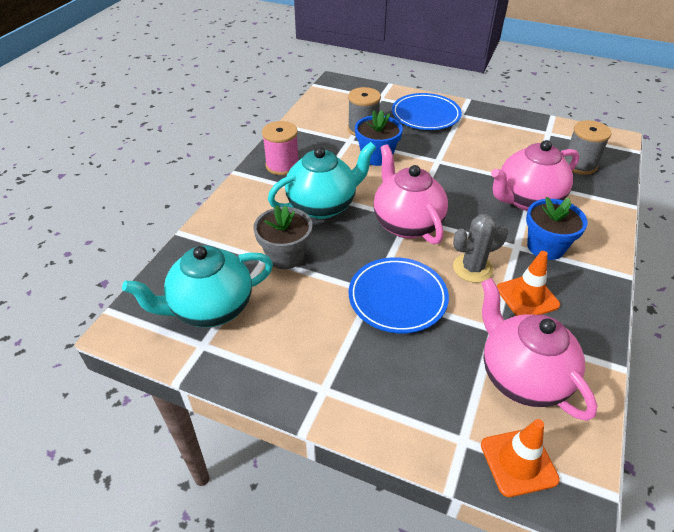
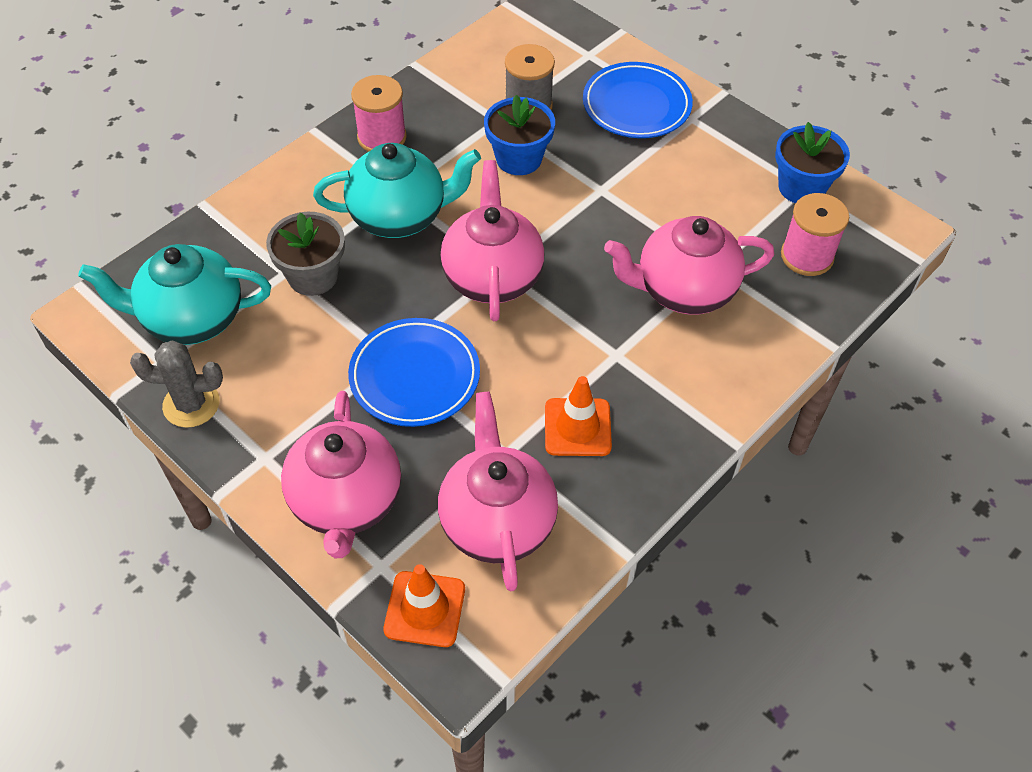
camera: 20 degrees right, 10 degrees up
grey cactus [453,214,508,283] -> grey cactus moved to [130,341,223,428]
blue flower pot [526,197,588,260] -> blue flower pot moved to [775,122,850,203]
grey spool [564,120,612,175] -> pink spool [781,193,849,276]
none -> pink teapot [281,391,401,558]

